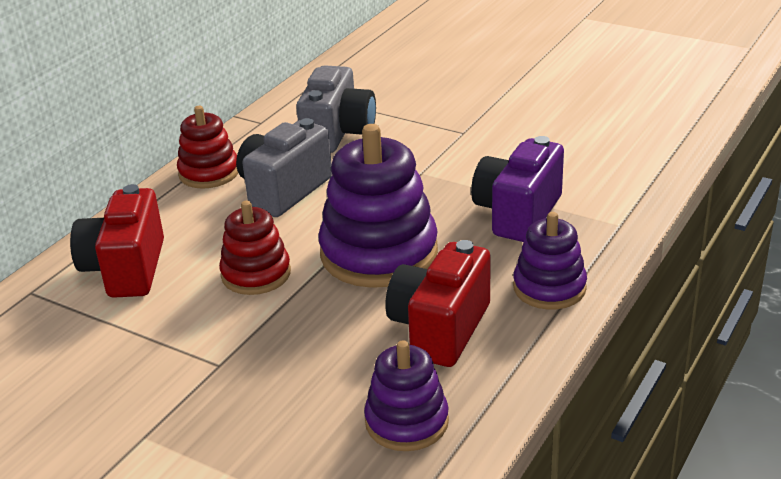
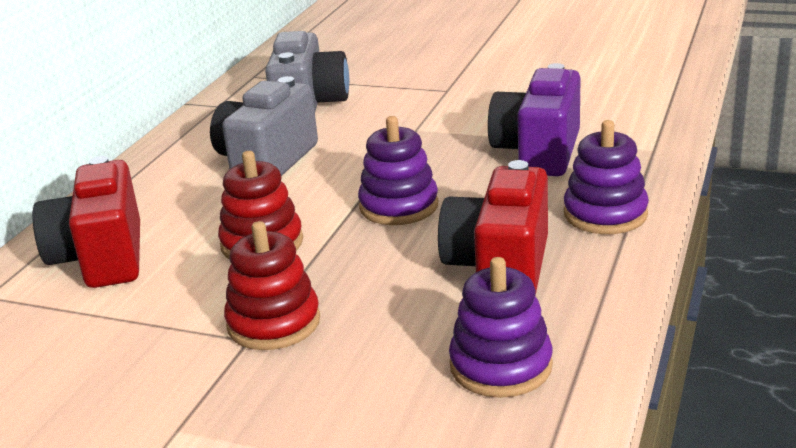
camera: 10 degrees left, 5 degrees down
red stacking toy [177,106,238,189] -> red stacking toy moved to [224,221,320,350]
purple stacking toy [318,124,438,288] -> purple stacking toy [358,116,438,225], size x0.58

